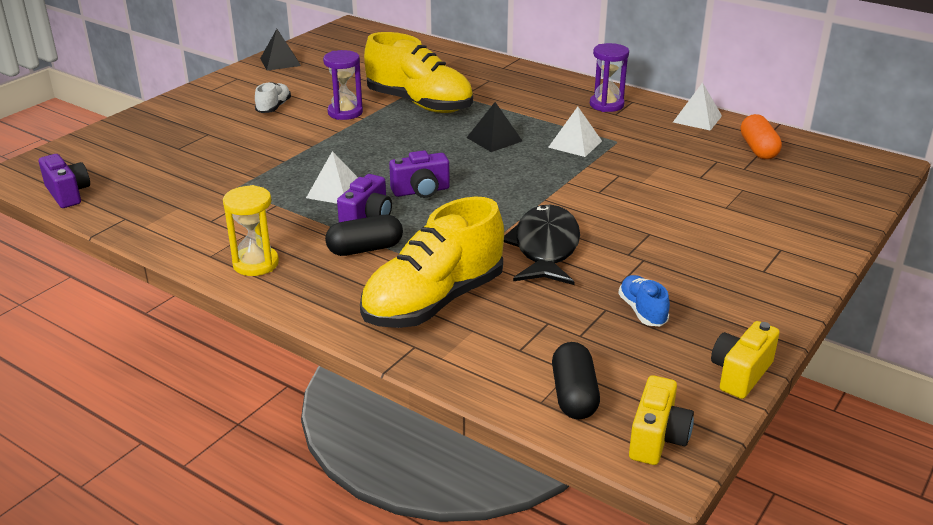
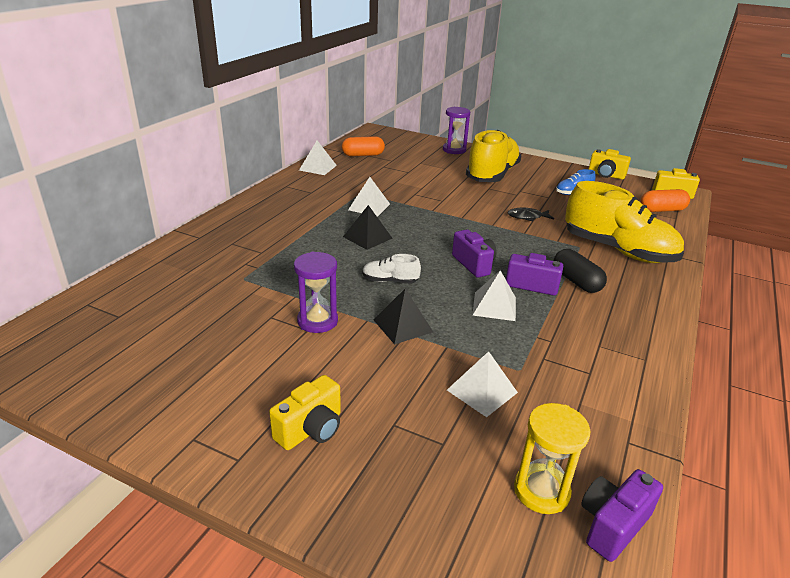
camera: 100 degrees left, 0 degrees up
yellow hourglass [223,185,279,276] -> yellow hourglass moved to [514,403,590,514]
white shoe [255,82,291,113] -> white shoe moved to [362,254,421,284]
black pyramid [260,29,301,71] -> black pyramid moved to [374,289,433,345]
yellow shoe [364,32,473,113] -> yellow shoe moved to [466,130,522,182]
black fish [504,205,580,285] -> black fish [508,208,554,221], size x0.49
black capsule [552,342,600,419] -> orange capsule [641,189,690,212]
purple hourglass [590,43,629,112] -> purple hourglass moved to [443,107,470,154]
none -> yellow camera [269,375,341,450]
none -> white pyramid [447,351,518,417]

